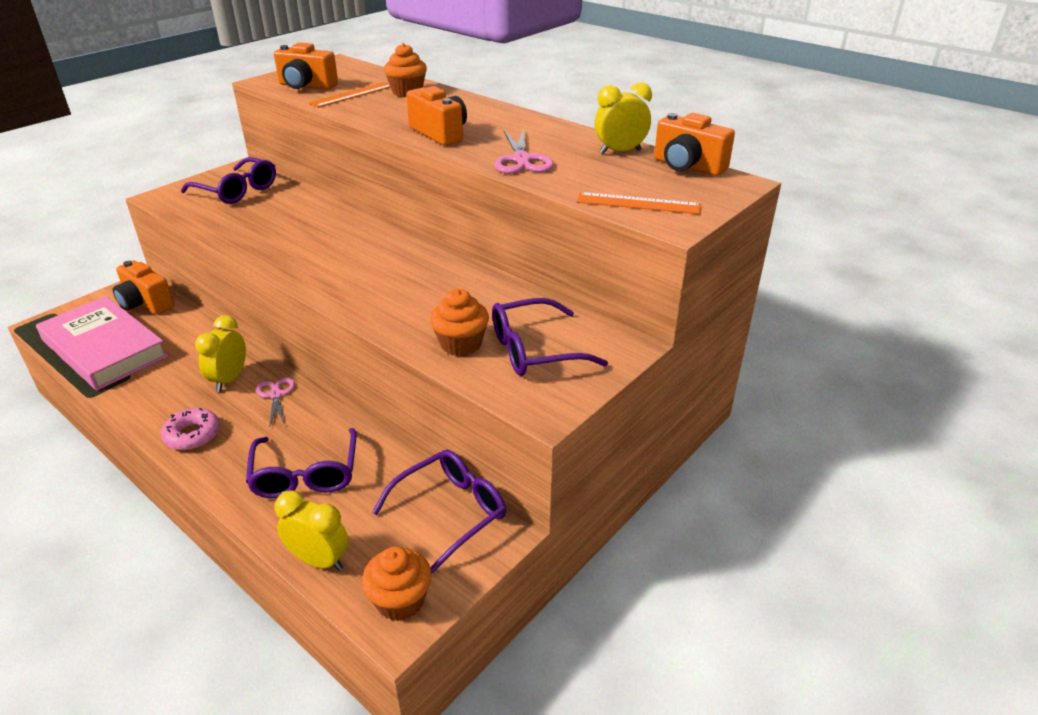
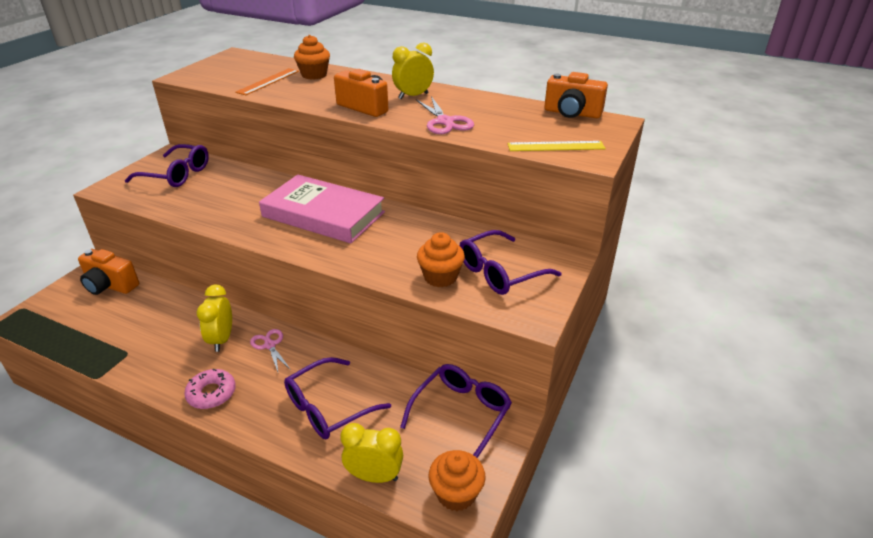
camera: 15 degrees left, 0 degrees up
pink book [36,296,168,391] -> pink book moved to [259,175,385,243]
purple glasses [246,428,357,498] -> purple glasses turned 75 degrees clockwise [284,357,391,439]
orange camera [274,42,338,90] -> none
orange ruler [577,192,701,214] -> yellow ruler [508,141,606,151]
yellow clock [595,83,652,154] -> yellow clock moved to [392,43,434,99]

